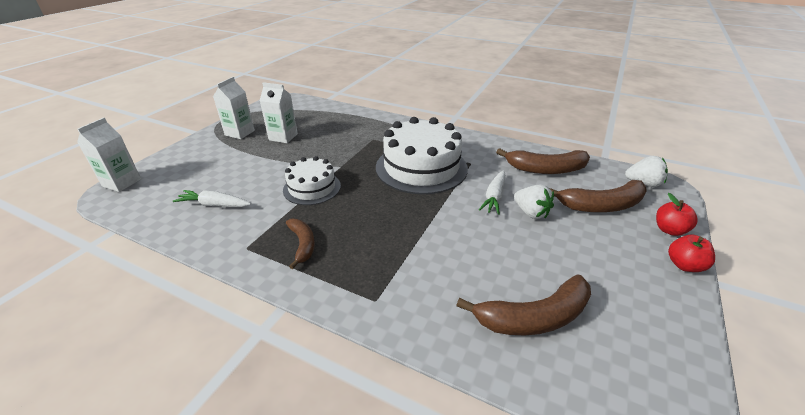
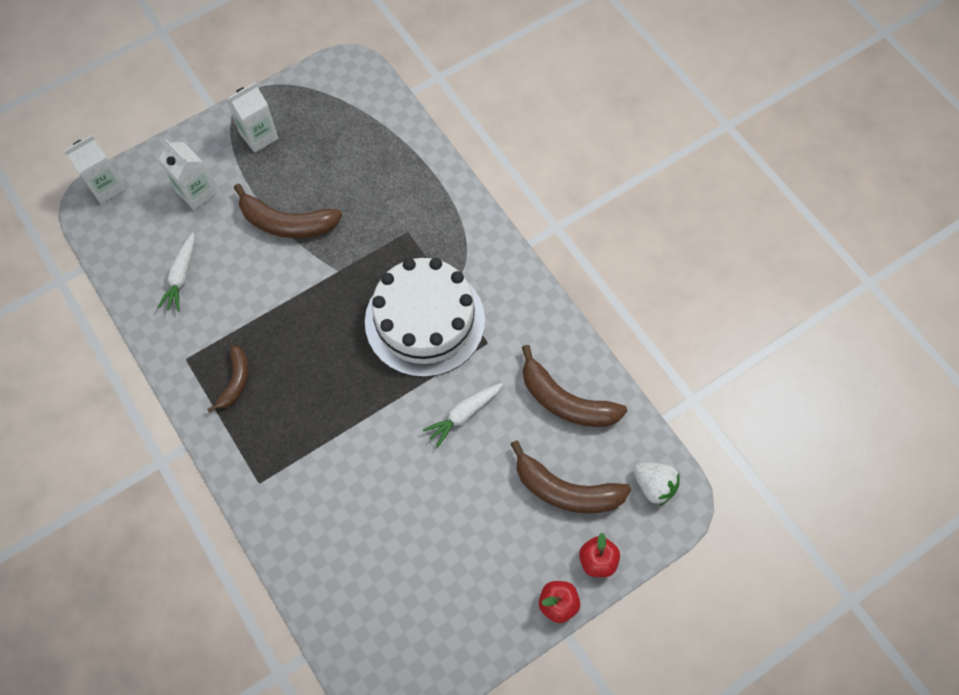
camera: 30 degrees right, 30 degrees up
white carrot [173,190,251,207] -> white carrot turned 120 degrees counterclockwise [157,232,195,312]
white carton [260,82,298,143] -> white carton moved to [159,139,217,210]
white cake [283,156,341,205] -> none
brown banana [456,274,591,335] -> brown banana moved to [234,184,342,238]
white strawberry [514,185,554,219] -> none

